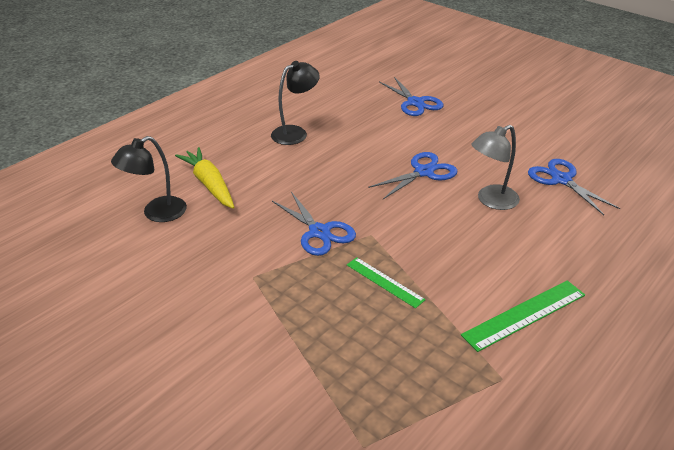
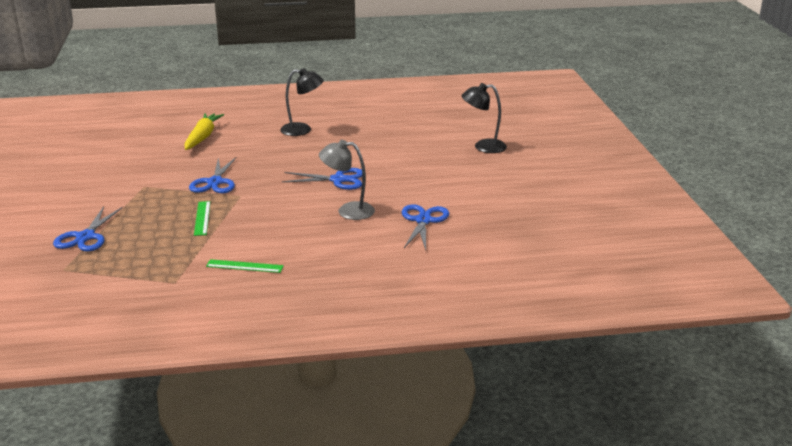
camera: 40 degrees right, 10 degrees down
black lamp [111,136,187,222] -> black lamp moved to [461,83,507,153]
blue scissors [379,77,444,116] -> blue scissors moved to [53,206,123,251]
green ruler [461,280,585,352] -> green ruler [206,259,284,273], size x0.66

